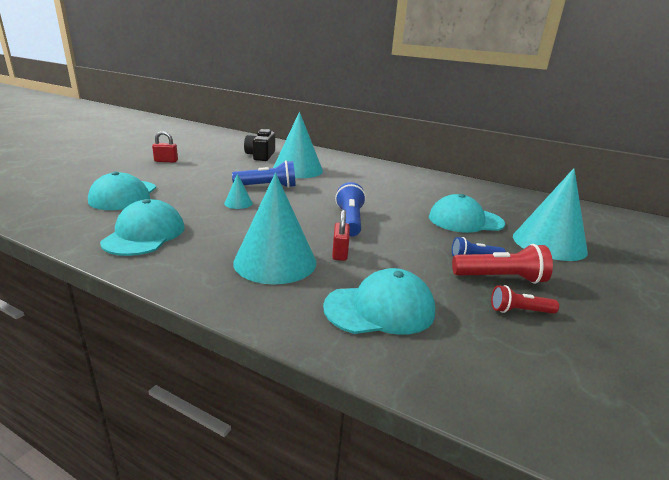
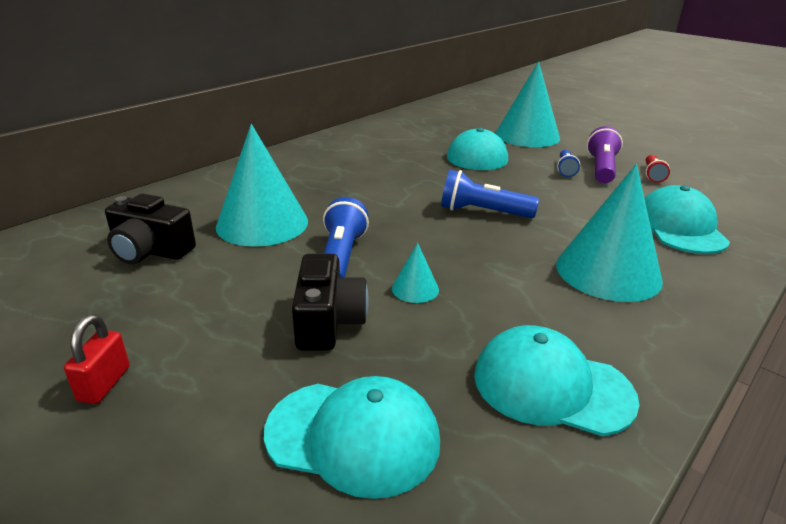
camera: 75 degrees left, 5 degrees up
red padlock [332,210,350,261] -> none
red flashlight [452,244,553,284] -> purple flashlight [587,126,623,183]
none -> black camera [292,254,369,350]

